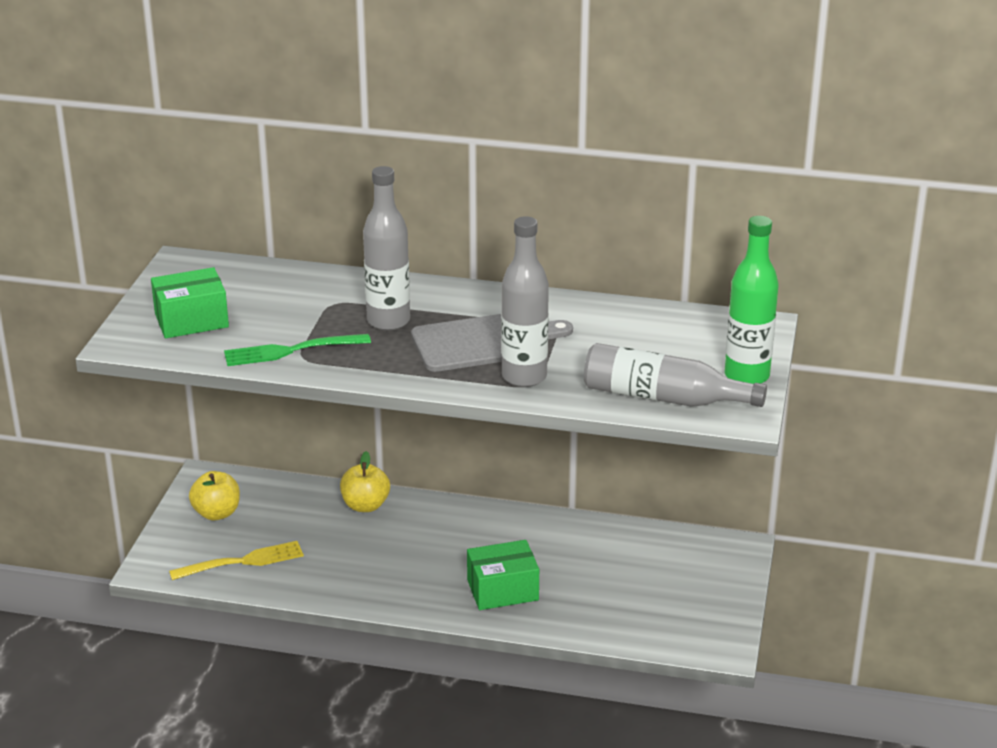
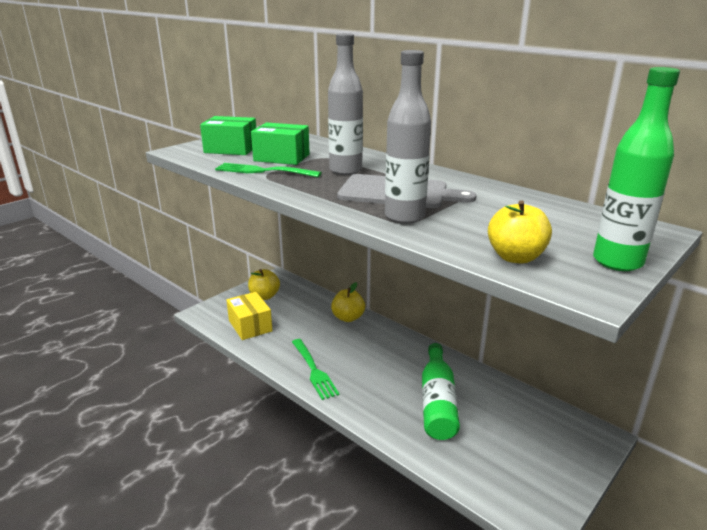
camera: 30 degrees right, 5 degrees down
yellow fork [169,541,304,580] -> yellow box [226,292,273,340]
green box [467,540,539,610] -> green box moved to [251,122,310,165]
grey bottle [584,343,767,407] -> yellow apple [488,200,552,264]
none -> green fork [292,339,340,400]
none -> green bottle [422,343,460,440]

